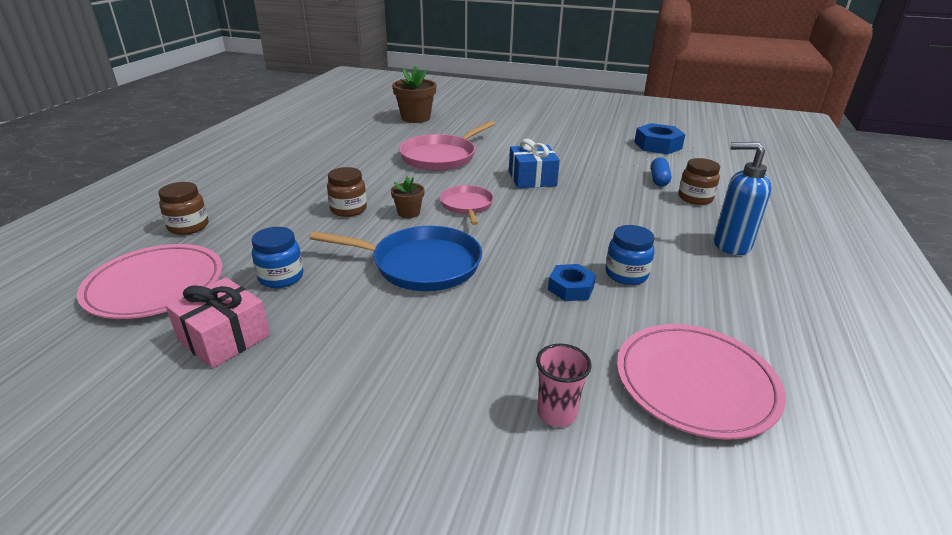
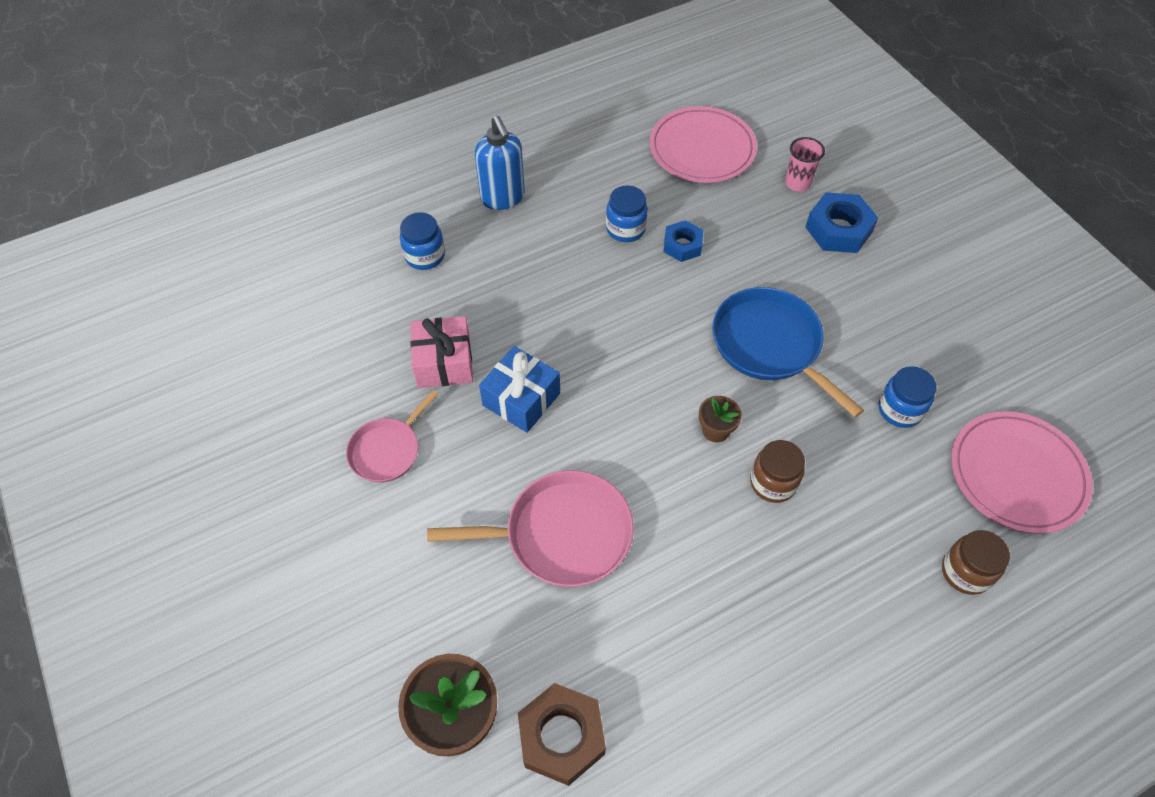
camera: 135 degrees left, 25 degrees up
pink gift [166,277,270,368] -> pink gift moved to [410,316,473,388]
pink pan [440,185,494,225] -> pink pan moved to [346,390,438,483]
blue nut [634,123,685,154] -> blue nut moved to [805,192,878,253]
blue capsule [651,157,671,187] -> none
brown jar [679,158,720,205] -> blue jar [400,212,445,270]
none -> brown nut [518,683,606,786]

